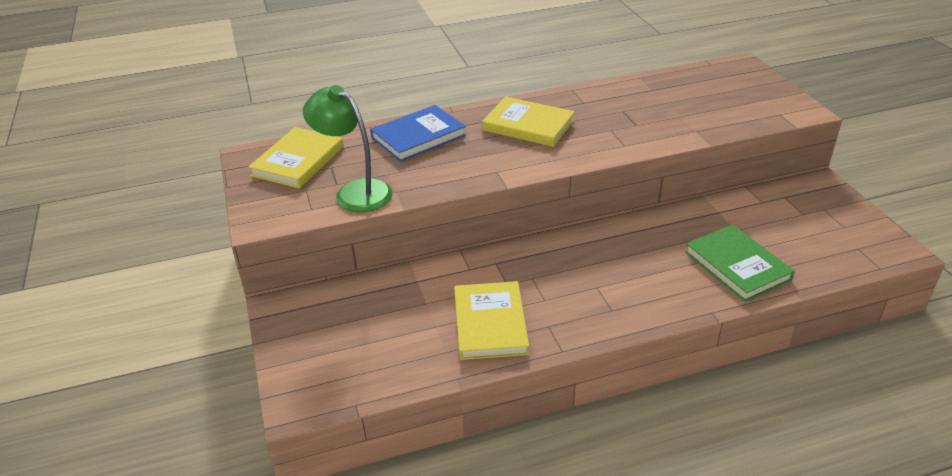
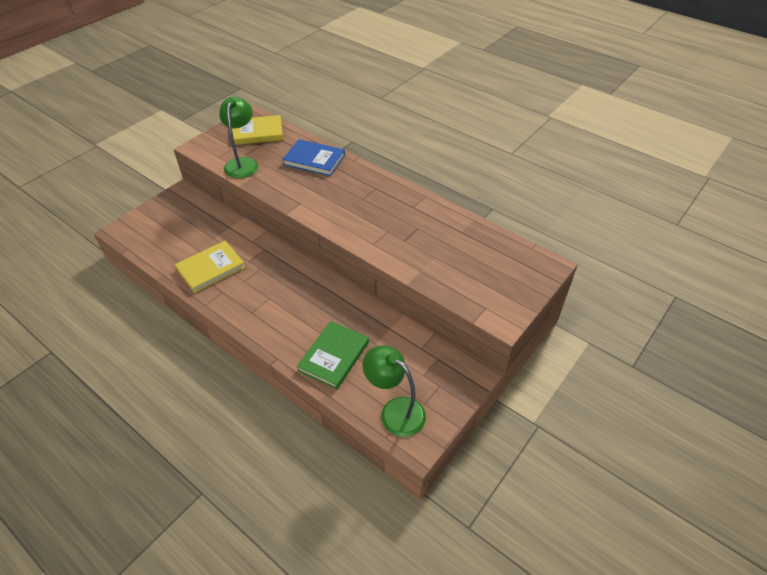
camera: 55 degrees right, 10 degrees up
yellow book [482,97,575,147] -> none
none -> green lamp [363,345,426,437]

